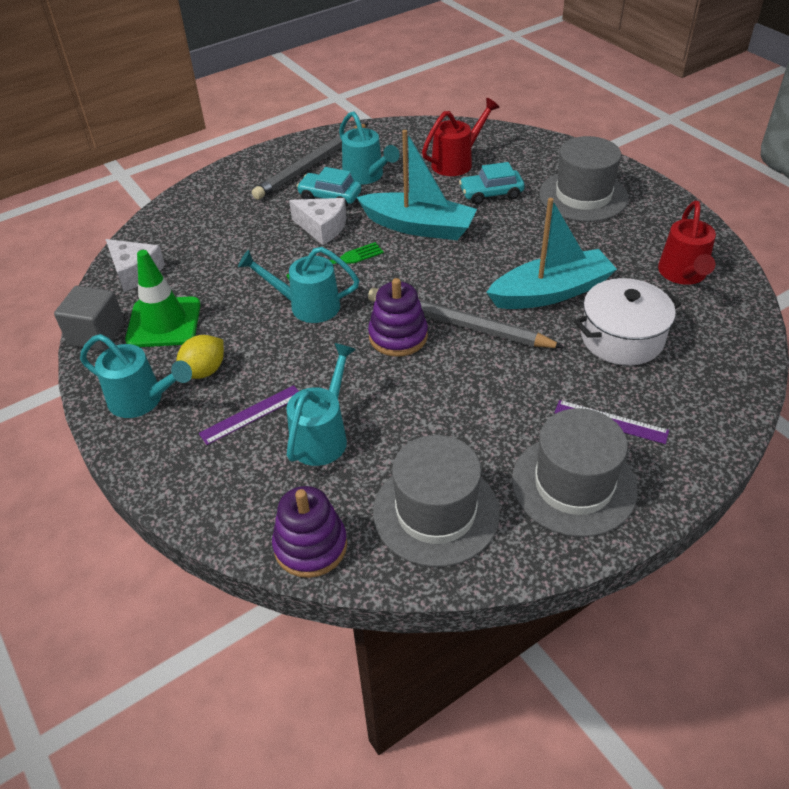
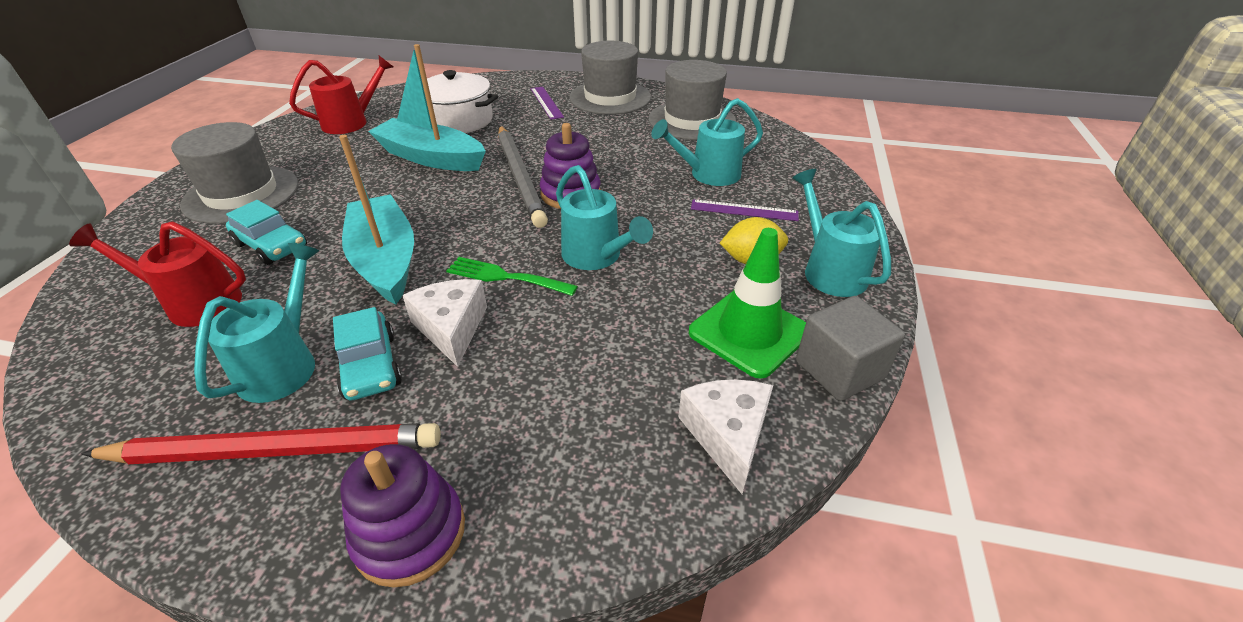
camera: 135 degrees left, 5 degrees down
grey pencil [252,123,368,200] -> red pencil [81,423,441,464]
purple stacking toy [272,486,347,578] -> purple stacking toy moved to [340,444,465,588]

